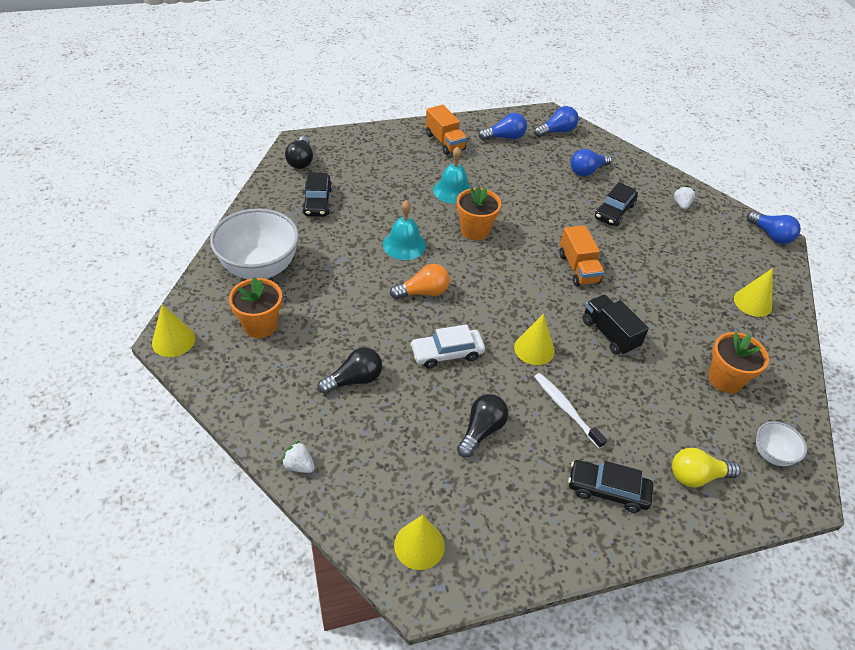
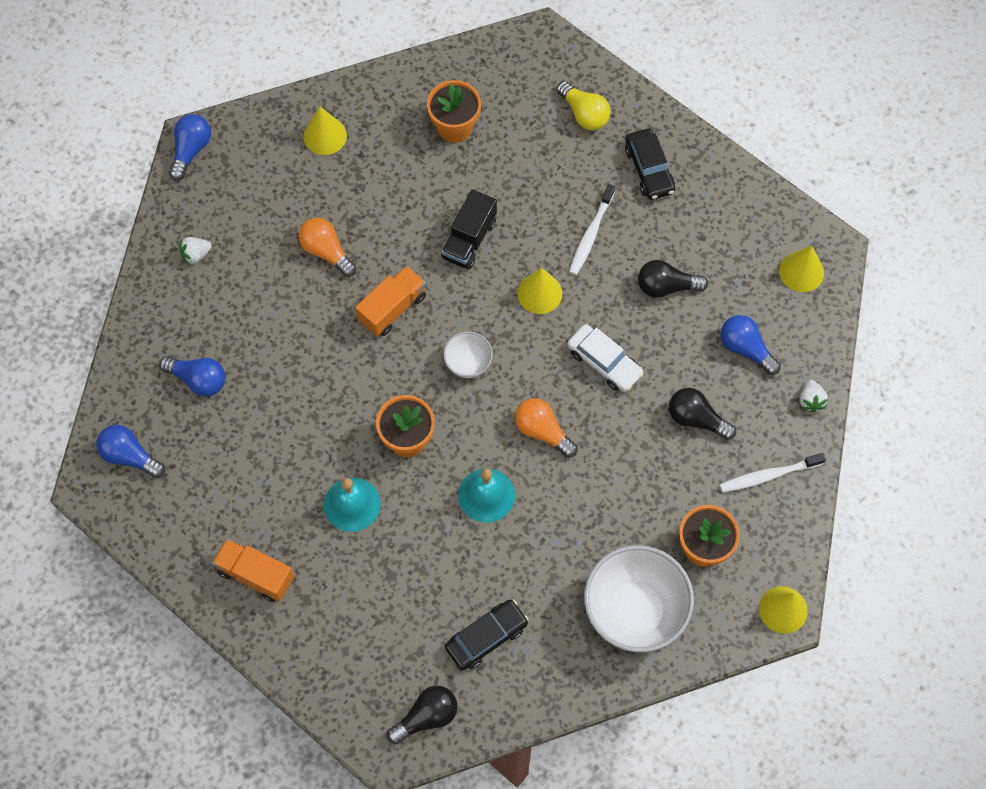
camera: 120 degrees left, 20 degrees up
orange truck [425,105,467,155] -> orange truck turned 90 degrees counterclockwise [212,539,294,602]
blue light bulb [479,113,527,140] -> blue light bulb moved to [720,315,781,375]
black car [595,182,638,226] -> none
white bowl [756,421,807,466] -> white bowl moved to [443,332,493,378]
none -> orange light bulb [299,218,356,277]
none -> white toothbrush [720,453,826,493]

